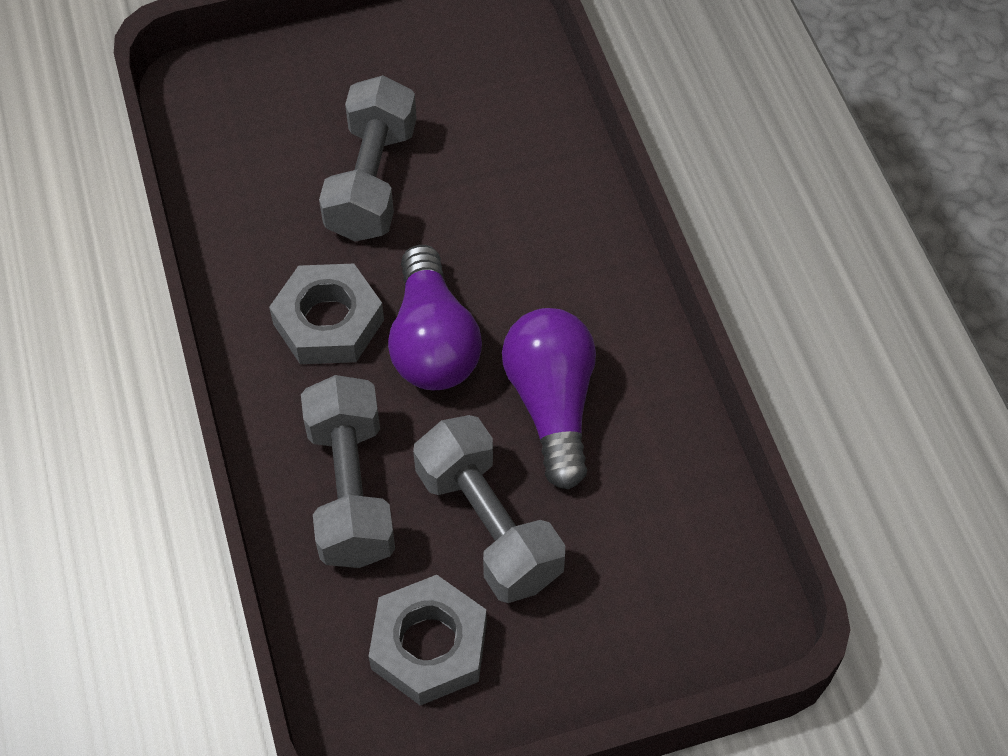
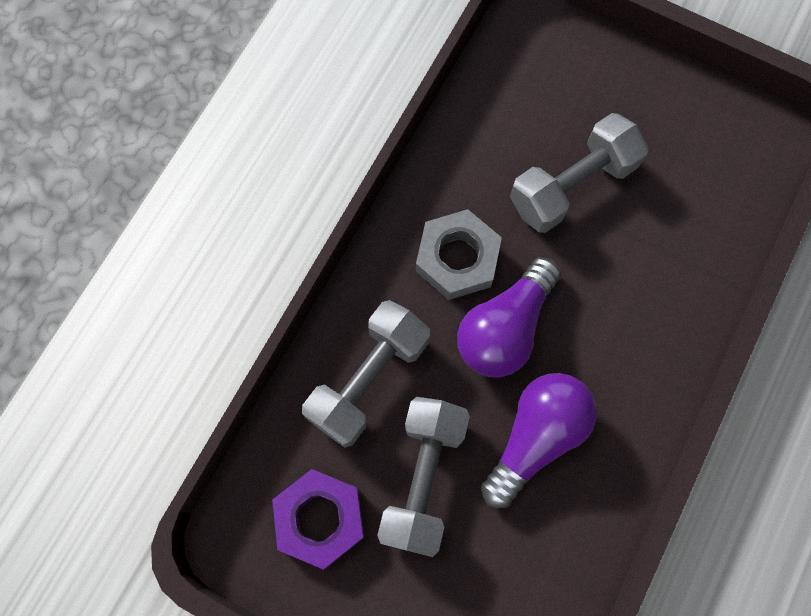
camera: 45 degrees right, 15 degrees up
grey nut [368,575,487,706] -> purple nut [272,469,364,569]

